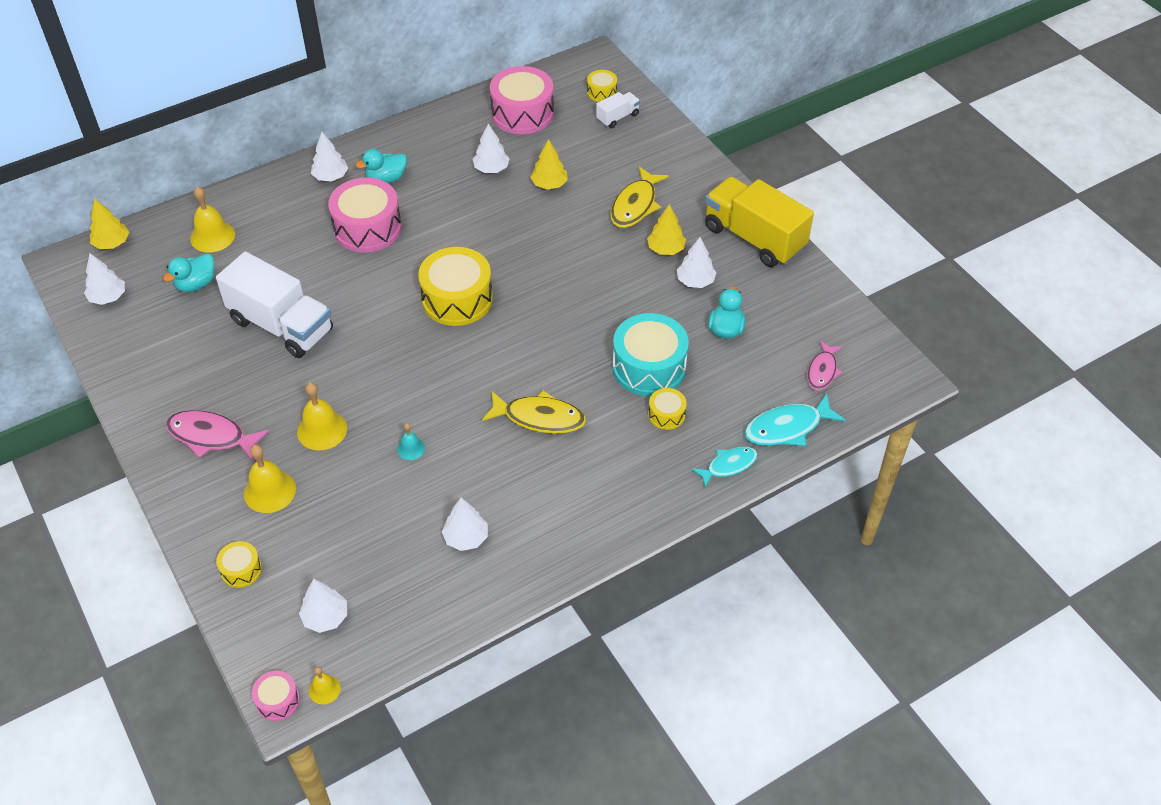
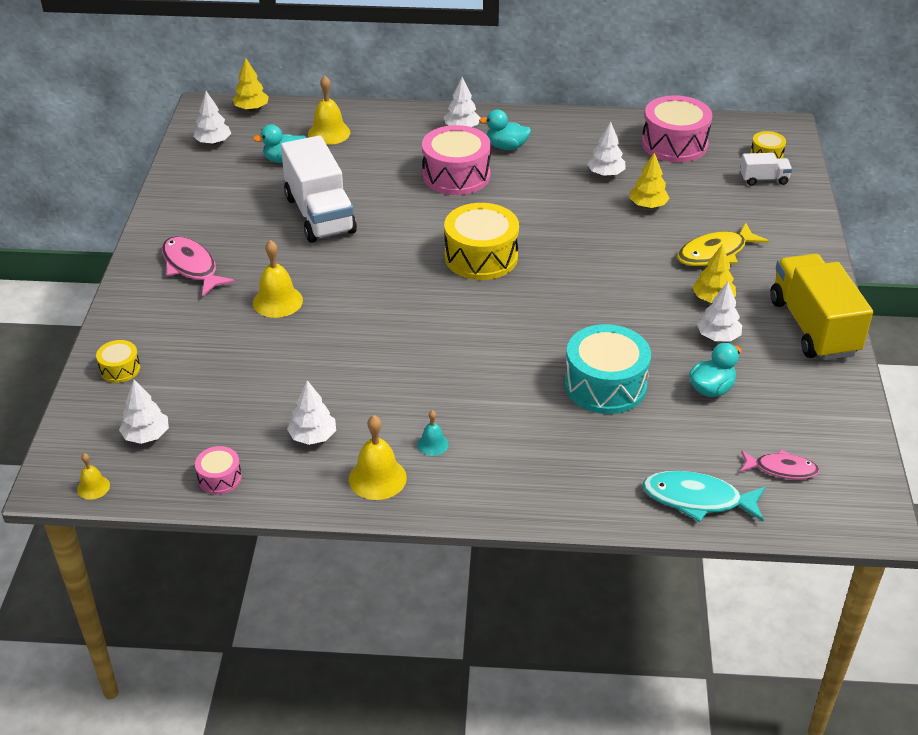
camera: 35 degrees right, 10 degrees down
yellow bell [244,445,296,513] -> yellow bell moved to [349,415,407,500]
pink drum [252,671,300,721] -> pink drum moved to [195,446,242,494]
turquoise bell [397,423,425,460] -> turquoise bell moved to [417,410,449,456]
yellow fish [482,390,586,434] -> none
yellow drum [648,388,687,430] -> none
turquoise fish [692,447,758,487] -> none
pink fish [807,341,843,390] -> pink fish turned 135 degrees counterclockwise [740,449,820,479]

